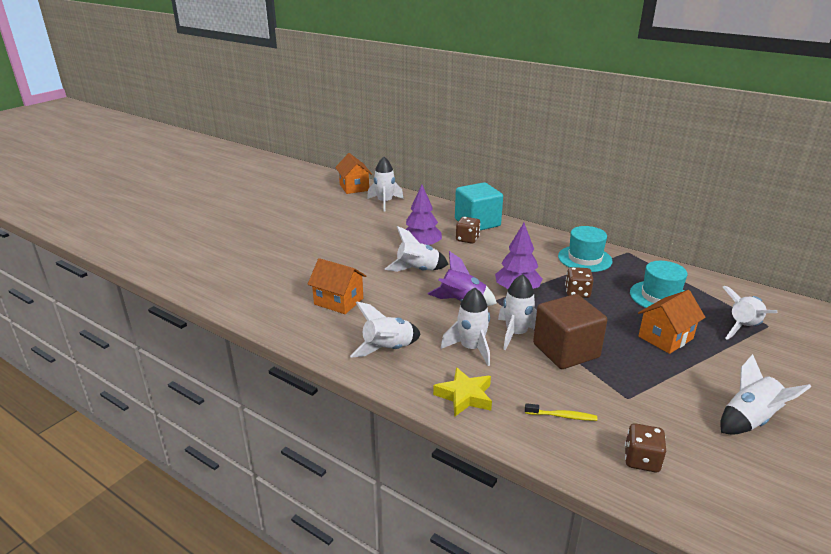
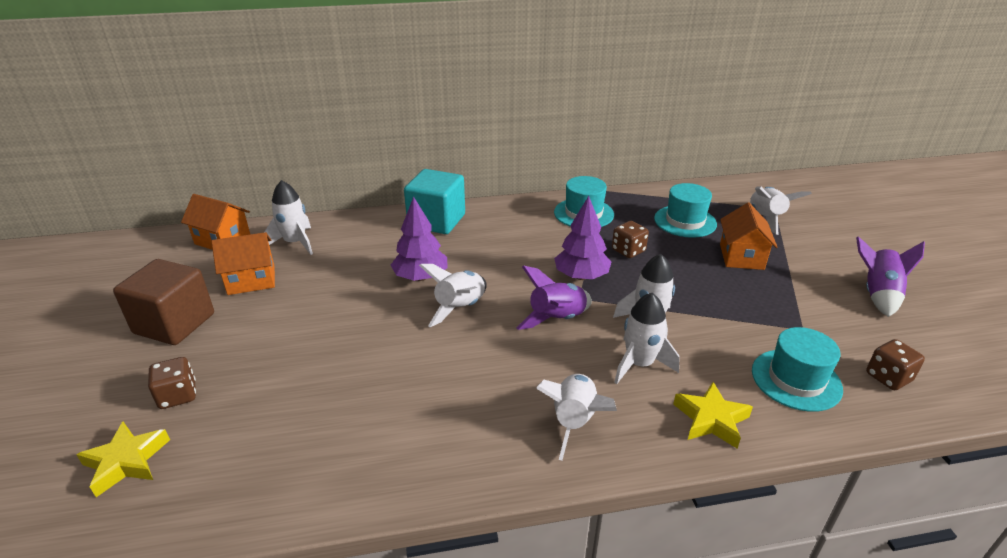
camera: 45 degrees left, 5 degrees up
orange house [307,258,366,314] -> orange house moved to [212,232,275,295]
brown dice [456,217,480,244] -> brown dice moved to [148,357,196,409]
yellow toothbrush [525,403,597,421] -> turquoise hat [752,327,843,412]
brown cube [533,294,607,369] -> brown cube moved to [113,259,214,345]
white rocket [720,354,811,434] -> purple rocket [856,236,925,317]
none -> yellow star [76,422,170,497]

